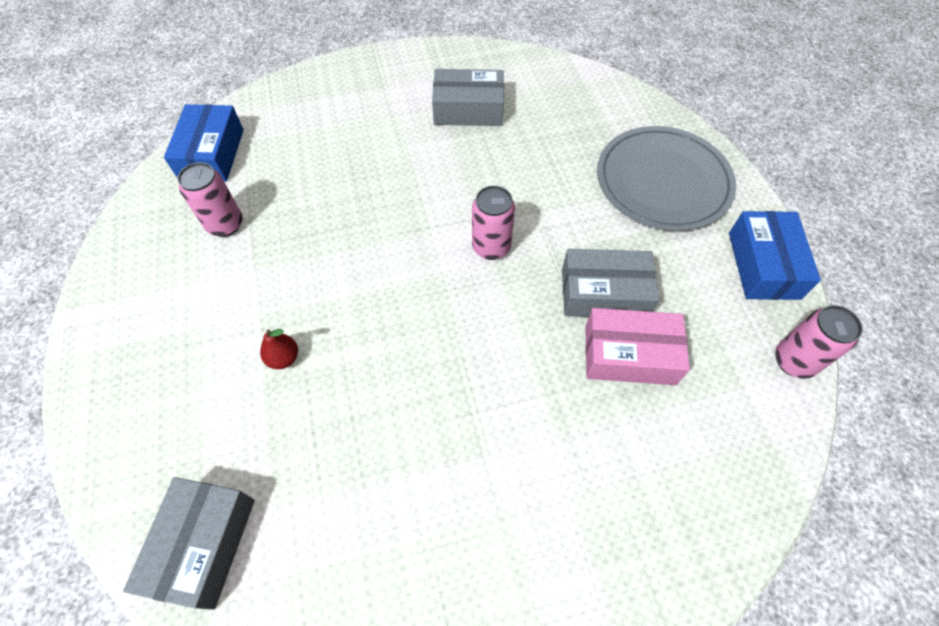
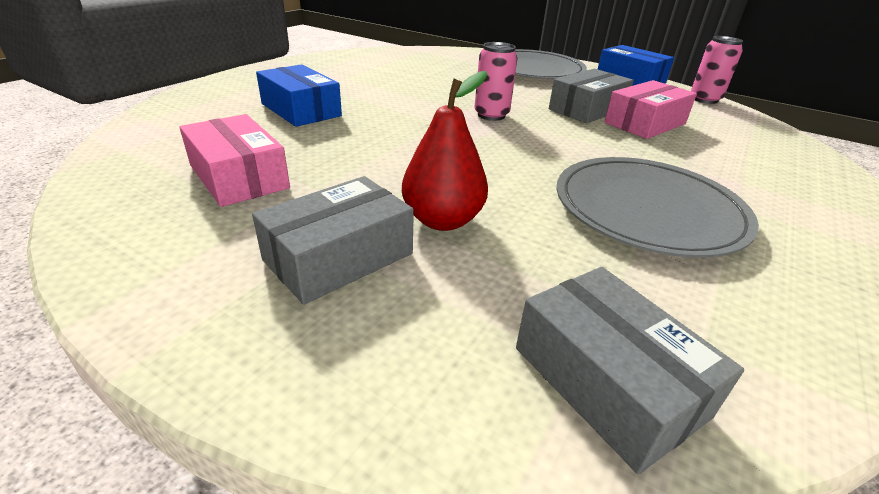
camera: 45 degrees left, 25 degrees down
blue box [164,104,244,182] -> blue box moved to [256,64,342,127]
pink can [177,162,243,237] -> pink box [179,114,290,207]
red pear [260,329,298,369] -> red pear [402,71,488,231], size x1.86
grey box [432,69,504,126] -> grey box moved to [252,176,414,305]
none -> grey plate [557,157,759,258]

